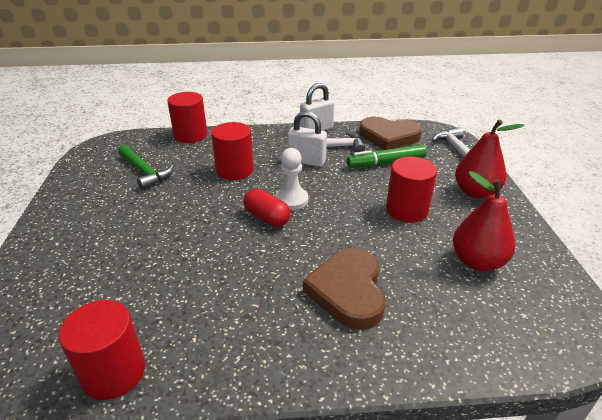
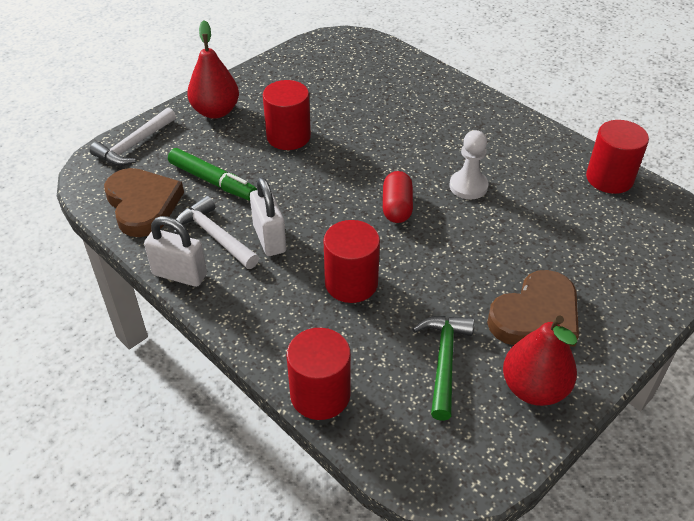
camera: 130 degrees left, 10 degrees up
white pawn [275,148,308,210] -> white pawn moved to [450,130,489,200]
brown heart [303,248,386,330] -> brown heart moved to [487,270,579,346]
red pear [453,171,515,271] -> red pear moved to [503,316,577,406]

